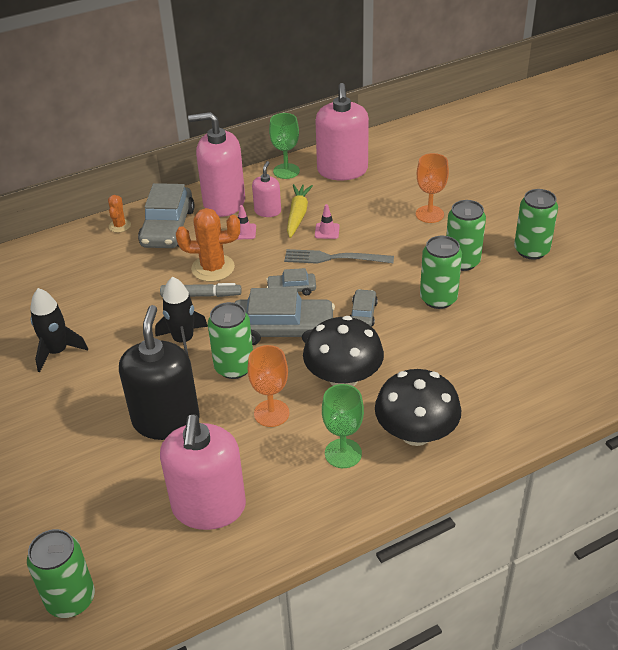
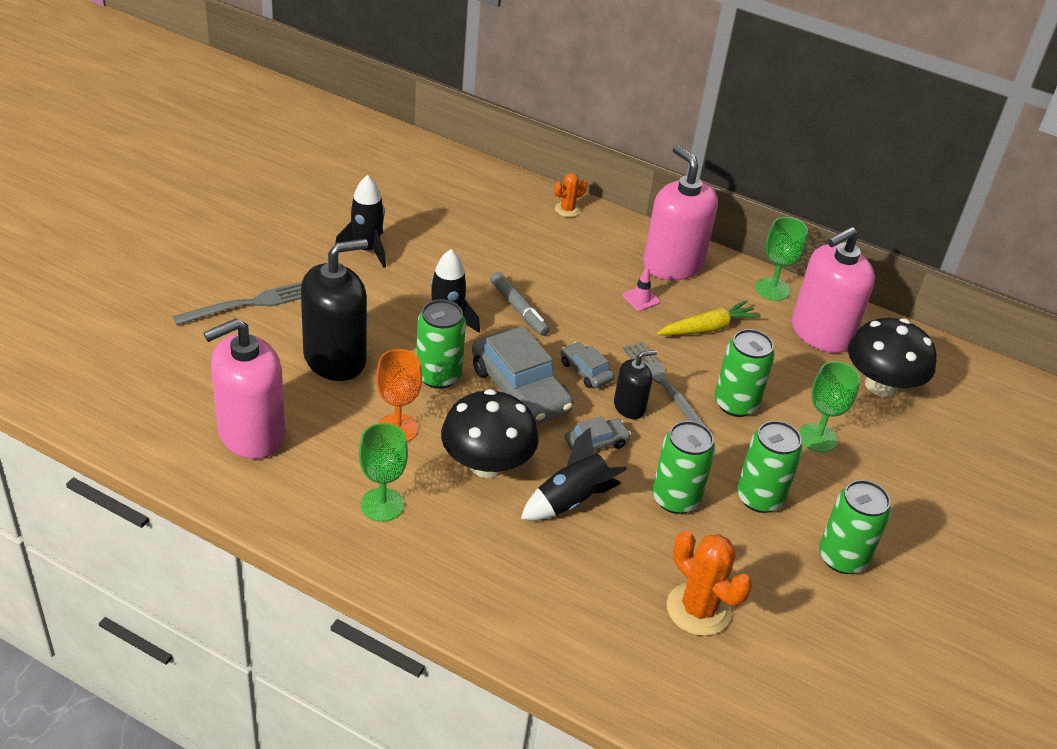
camera: 50 degrees right, 0 degrees up
green can [27,529,95,618] -> green can moved to [715,329,775,417]
grey car [138,183,195,248] -> none
orange cactus [176,208,240,282] -> orange cactus moved to [667,531,752,636]
pink soap dispenser [252,161,281,217] -> none
pink traffic cone [315,204,340,239] -> none
black mushroom [375,369,461,446] -> black mushroom moved to [848,318,937,397]
orange goblet [416,153,449,223] -> green goblet [799,361,860,452]
none -> grey fork [173,282,302,325]
none -> black rocket [521,427,627,520]
none -> black soap dispenser [614,350,657,419]

